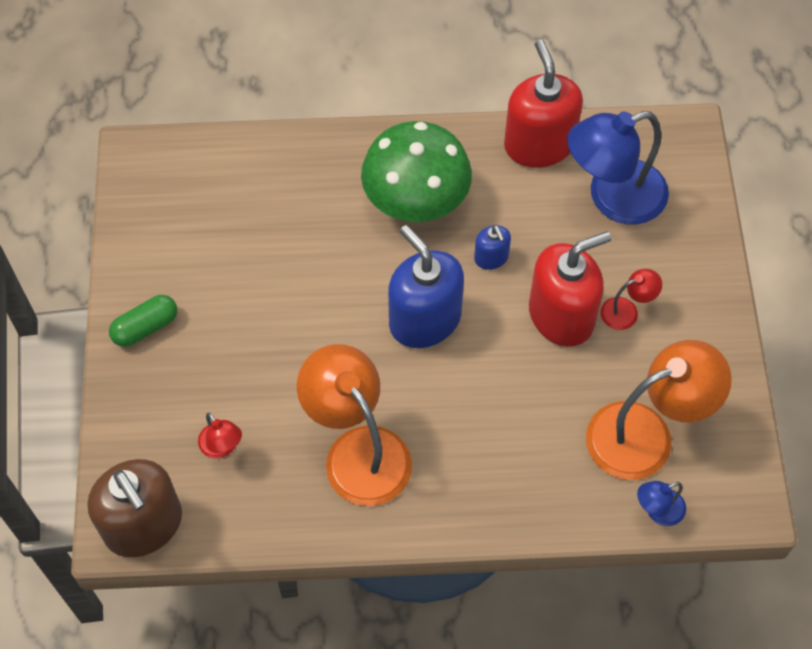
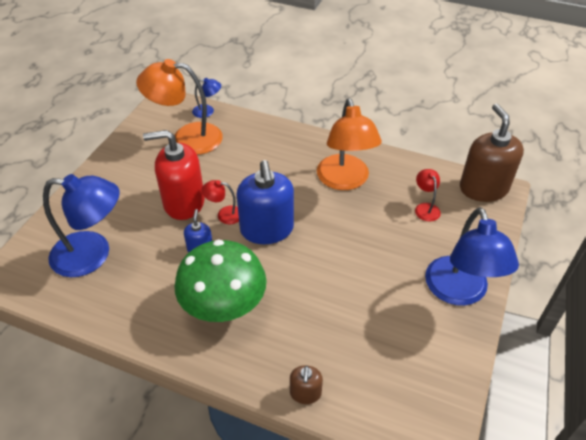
camera: 155 degrees left, 15 degrees down
green capsule [109,295,177,347] -> blue lamp [425,207,519,306]
red soap dispenser [504,40,583,168] -> none
red lamp [600,269,662,330] -> red lamp moved to [202,180,239,224]
none -> brown soap dispenser [290,365,323,404]

